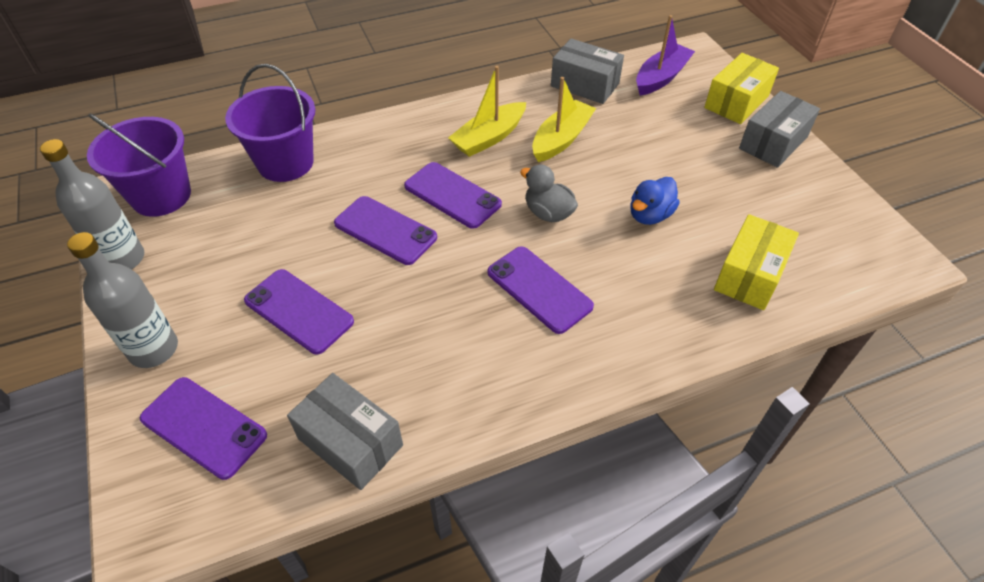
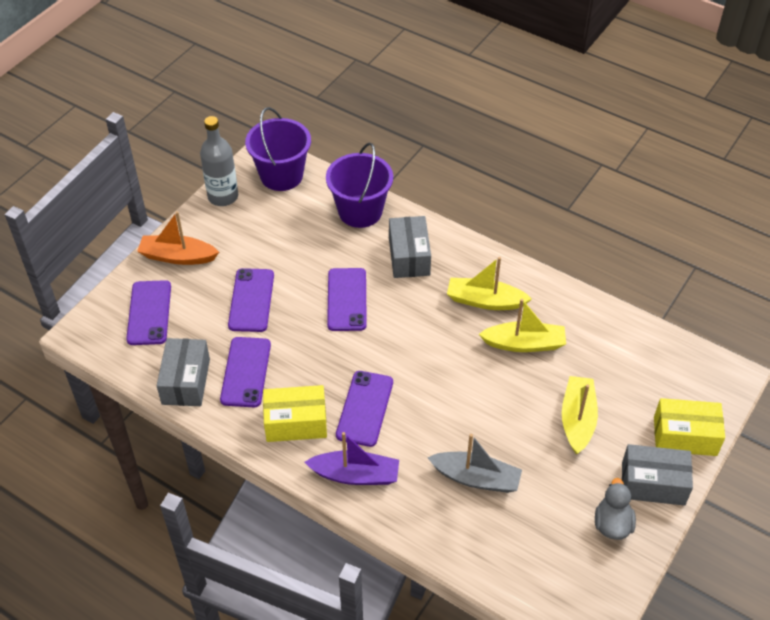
camera: 55 degrees right, 0 degrees up
grey bottle [67,232,178,368] -> orange boat [137,211,219,265]
purple phone [404,162,502,229] -> purple phone moved to [220,337,271,407]
grey duck [520,164,578,222] -> grey duck moved to [595,478,636,540]
grey box [551,39,624,104] -> grey box moved to [389,216,431,278]
blue duck [630,177,679,225] -> none
purple boat [636,15,695,96] -> purple boat moved to [305,432,399,485]
yellow box [714,214,799,310] -> yellow box moved to [263,385,327,442]
none -> grey boat [427,434,522,493]
none -> yellow boat [562,376,598,454]

